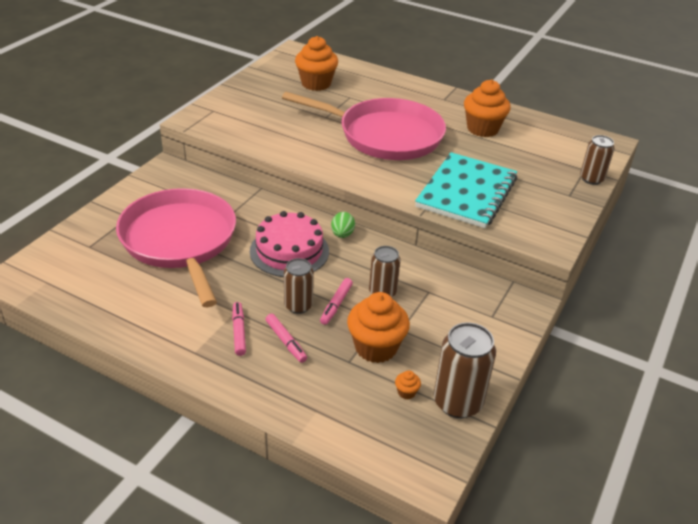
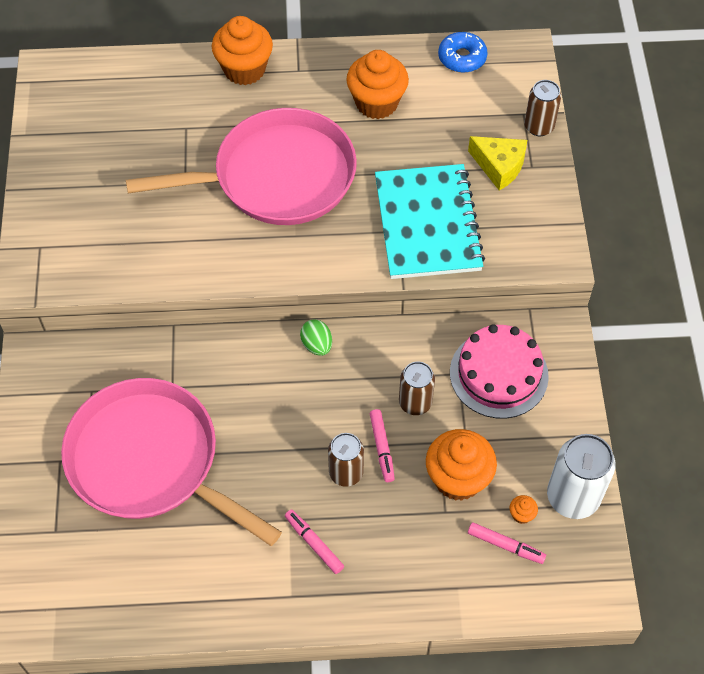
camera: 30 degrees left, 20 degrees up
pink cake [250,211,329,277] -> pink cake moved to [450,324,549,419]
pink marker [265,314,307,363] -> pink marker moved to [468,522,546,564]
orange cupcake [295,36,338,91] -> orange cupcake moved to [212,16,273,85]
brown can [434,322,496,418] -> white can [547,434,615,519]
none -> blue donut [438,32,488,73]
none -> yellow cheese [468,136,527,191]

